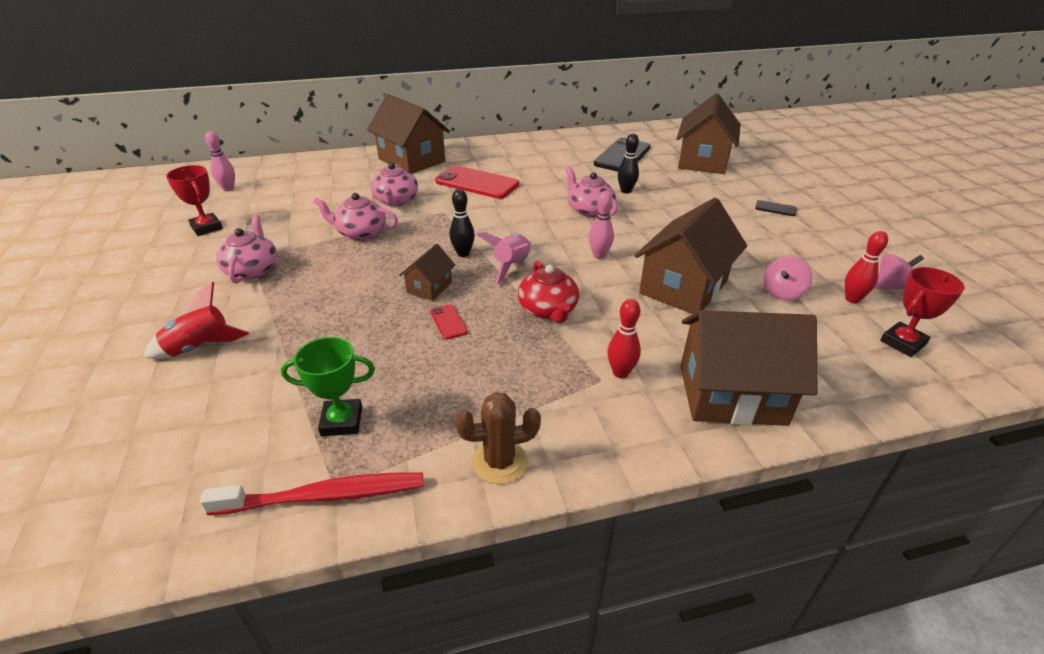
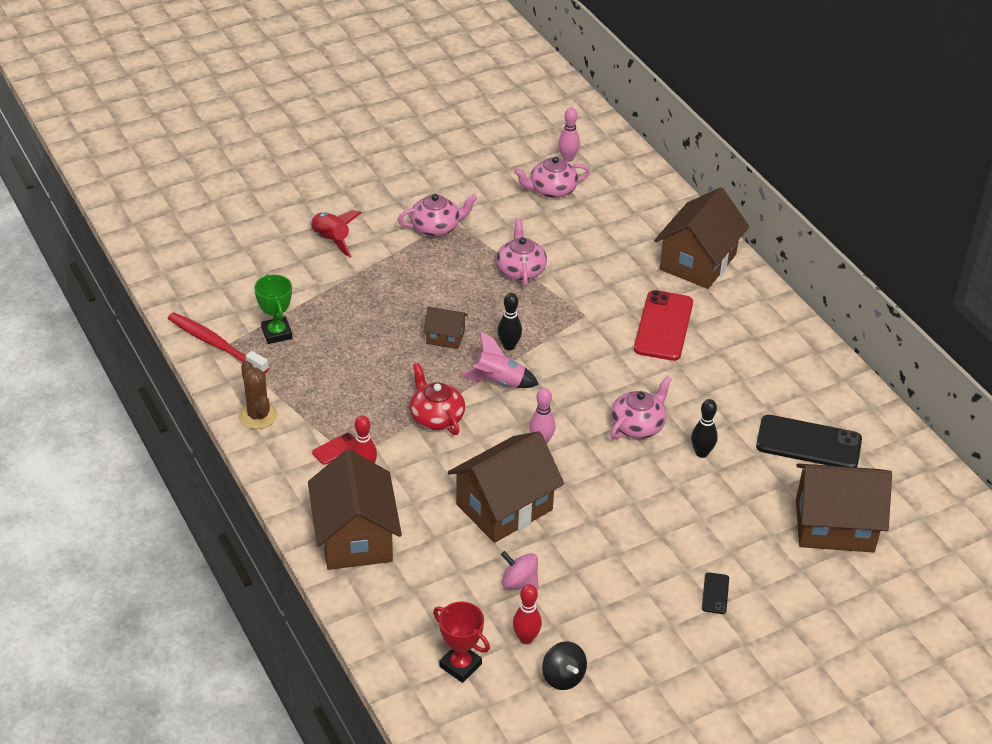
camera: 75 degrees right, 5 degrees up
red trophy [166,165,223,236] -> none
red toothbrush [200,472,424,515] -> red toothbrush turned 150 degrees clockwise [168,312,269,373]
pink teapot [371,162,418,206] -> pink teapot moved to [514,156,590,198]
red phone [430,304,468,339] -> red phone moved to [312,433,355,465]
red teapot [518,261,579,323] -> red teapot turned 90 degrees clockwise [410,363,465,435]
brown house [634,198,747,314] -> brown house turned 60 degrees counterclockwise [448,431,564,543]
pink spinning top [875,254,924,290] -> black spinning top [542,642,587,690]

